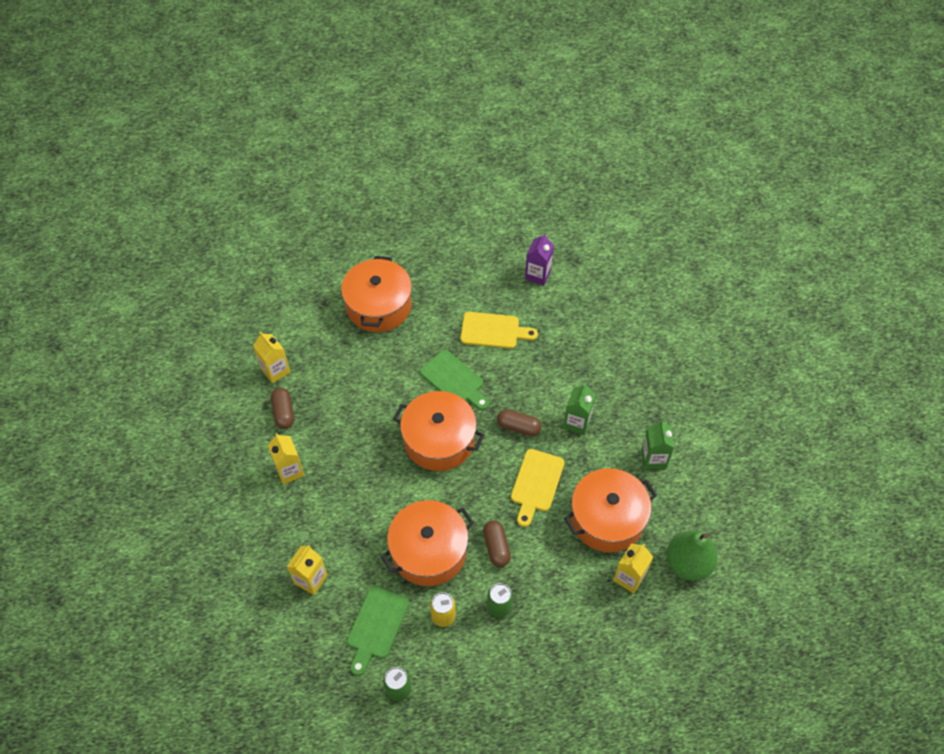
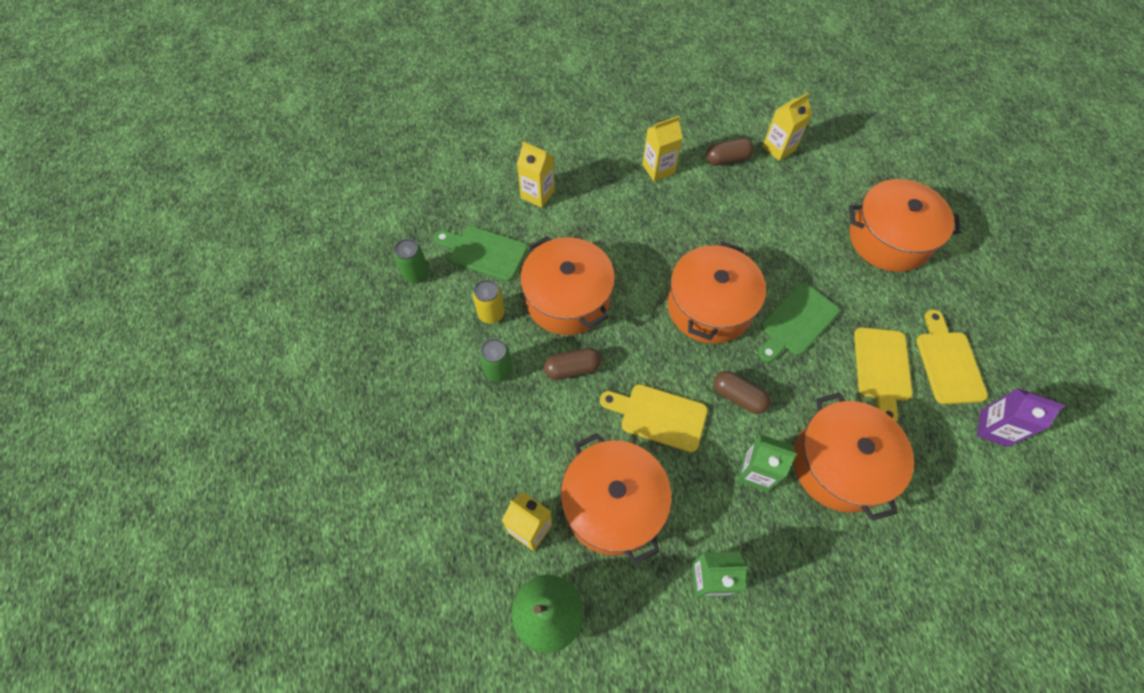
camera: 90 degrees right, 5 degrees up
brown capsule [497,409,541,436] -> brown capsule turned 75 degrees counterclockwise [713,371,771,414]
none -> orange pot [793,393,914,521]
none -> yellow cutting board [916,310,988,404]

